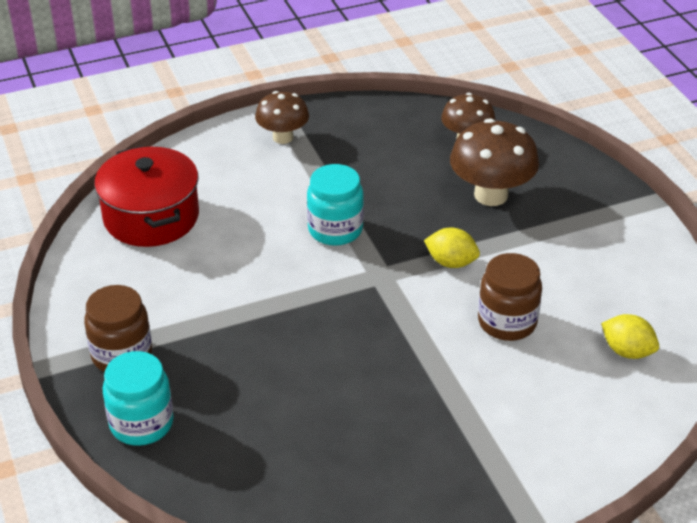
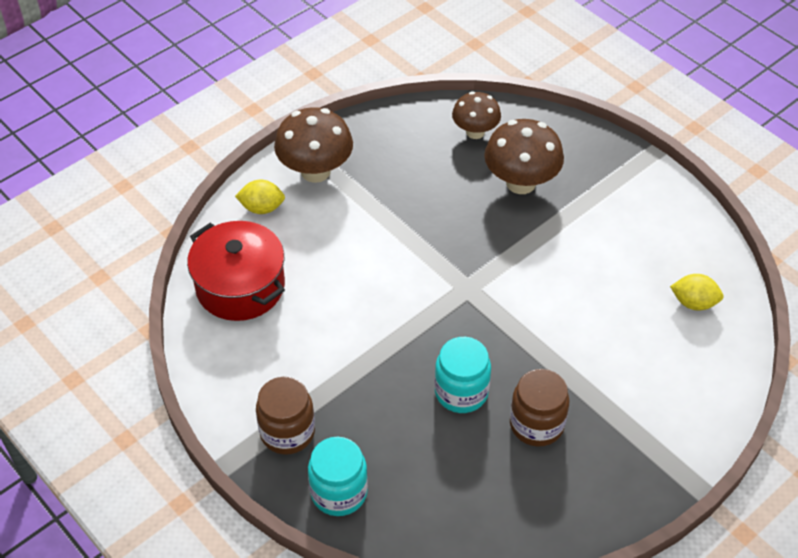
camera: 20 degrees left, 10 degrees up
brown mushroom [255,91,309,144] -> brown mushroom [274,107,353,183], size x1.55
turquoise jar [307,164,364,246] -> turquoise jar moved to [435,337,491,413]
yellow lemon [424,228,480,268] -> yellow lemon moved to [235,180,285,214]
brown jar [478,253,542,341] -> brown jar moved to [510,369,570,446]

